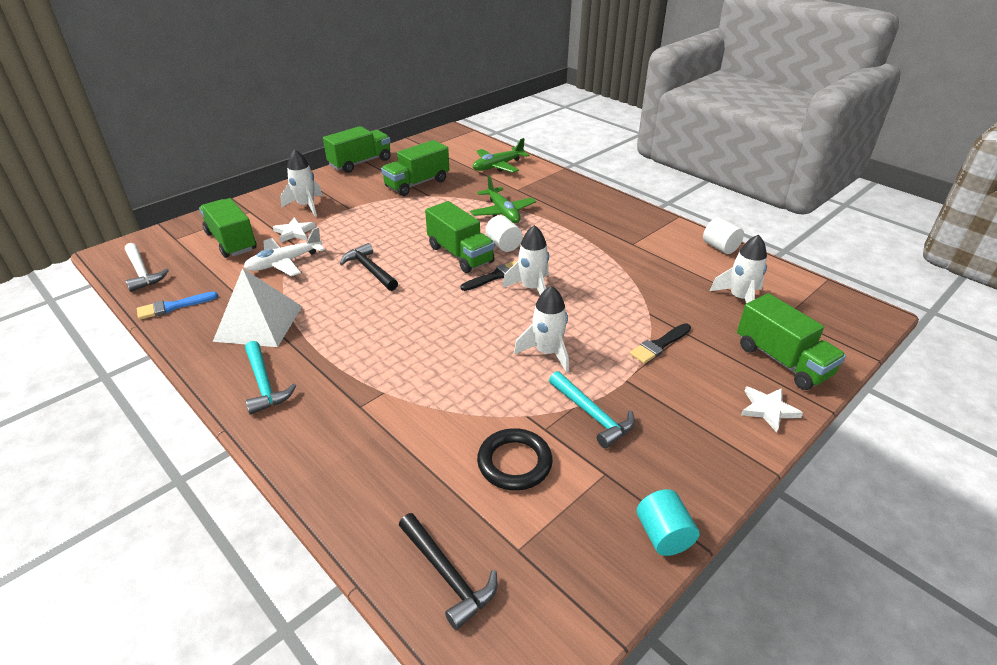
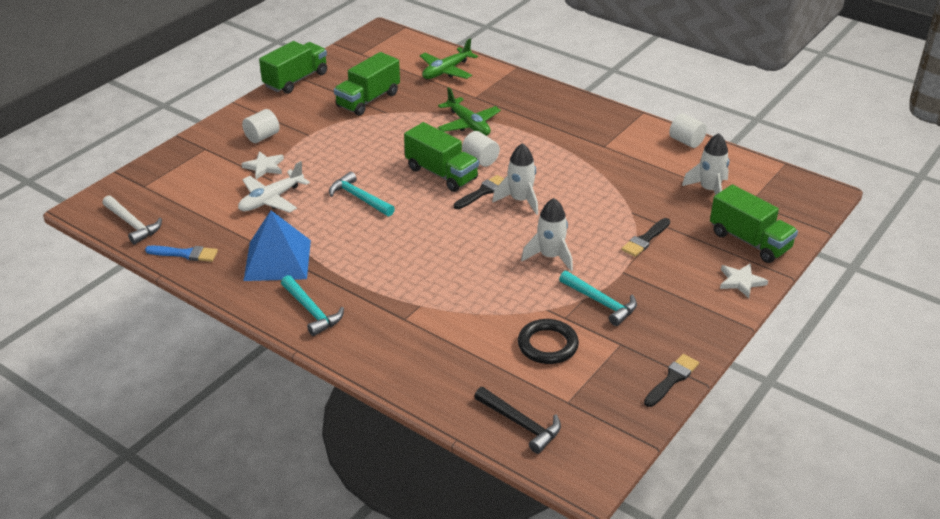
camera: 10 degrees left, 0 degrees up
blue brush [137,292,218,320] -> blue brush turned 135 degrees counterclockwise [145,246,218,262]
green truck [199,198,257,258] -> none
white pyramid [213,268,302,347] -> blue pyramid [243,210,311,281]
white rocket [280,149,323,217] -> white cylinder [242,109,280,143]
black hammer [340,243,398,291] -> turquoise hammer [329,171,395,217]
turquoise cylinder [636,489,699,556] -> black brush [644,354,699,407]

